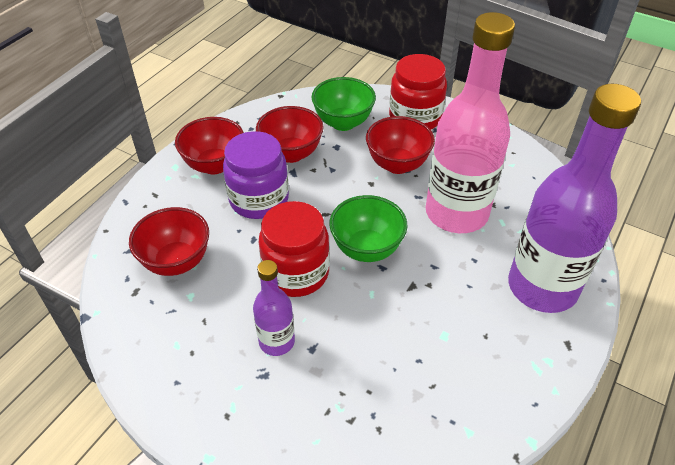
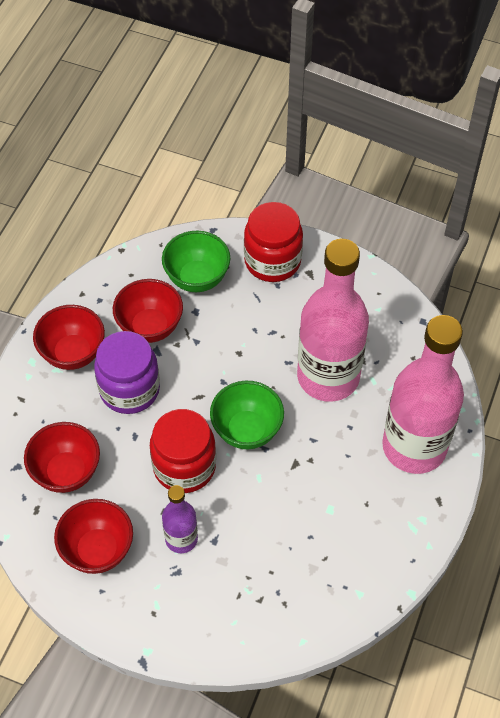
camera: 10 degrees left, 10 degrees up
red bowl [366,116,435,174] -> red bowl moved to [54,499,133,574]
purple bottle [508,84,641,313] -> pink bottle [382,315,464,474]

